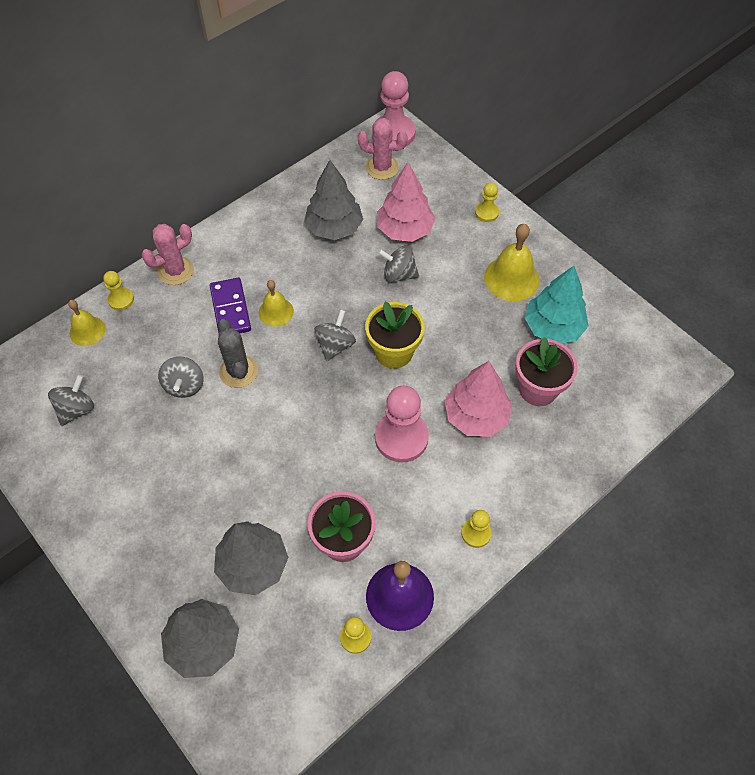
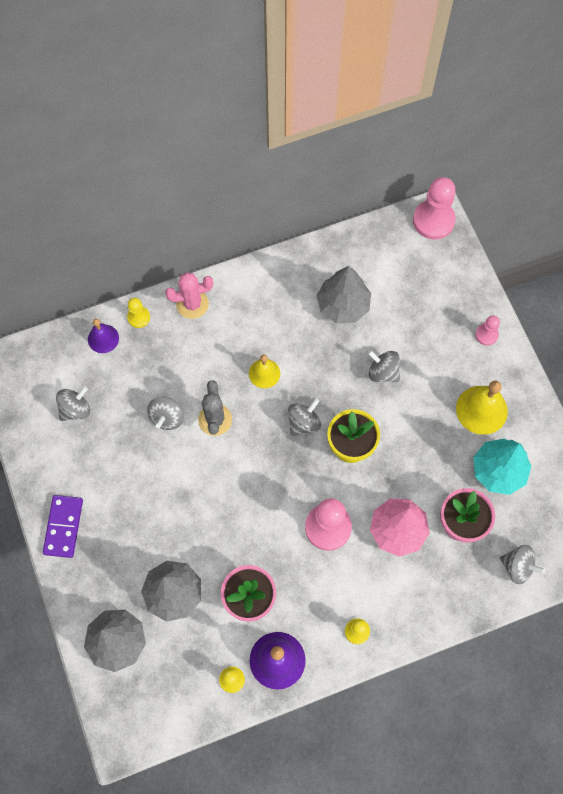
camera: 20 degrees right, 10 degrees up
yellow bell [68,300,106,346] -> purple bell [88,319,119,353]
purple domino [210,278,251,333] -> purple domino moved to [43,495,83,558]
pink cactus [358,118,408,180] -> none
pink tree [377,162,435,242] -> none
yellow pawn [475,182,499,222] -> pink pawn [475,315,500,346]
none -> grey spinning top [500,545,545,584]

